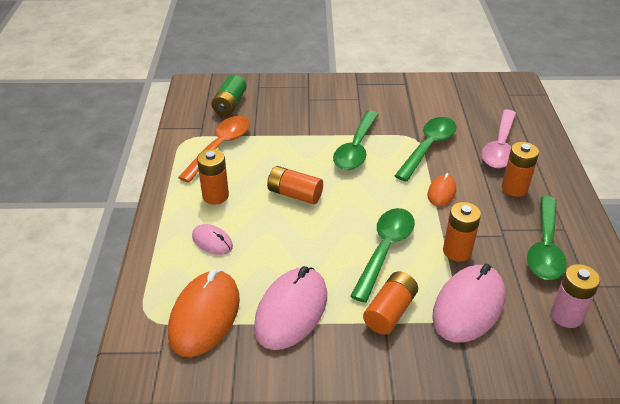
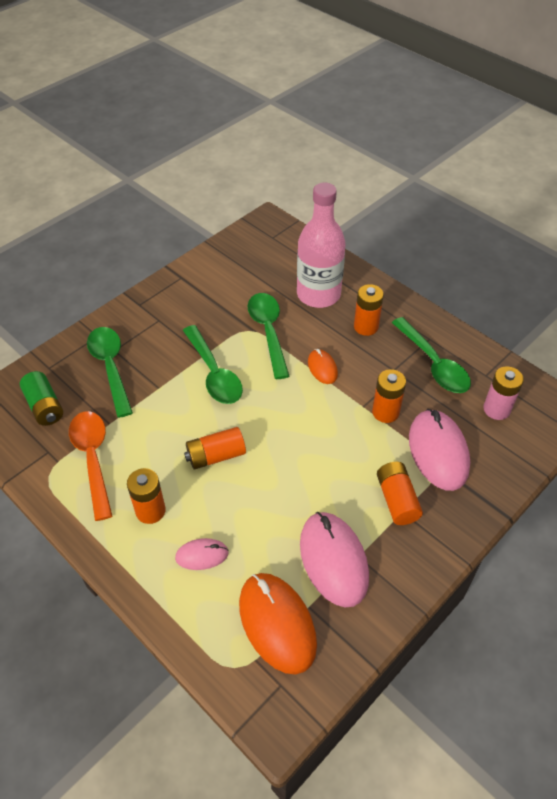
camera: 45 degrees left, 10 degrees up
green spoon [350,208,415,303] -> green spoon moved to [87,327,133,418]
pink spoon [482,110,516,168] -> pink bottle [297,182,346,308]

